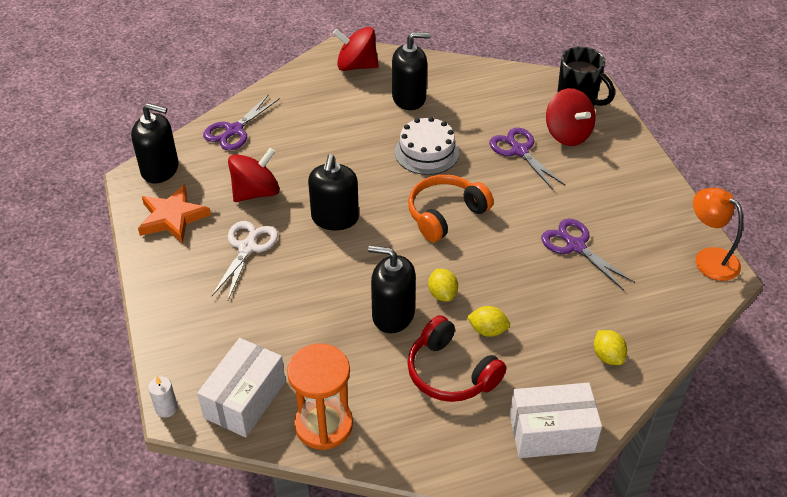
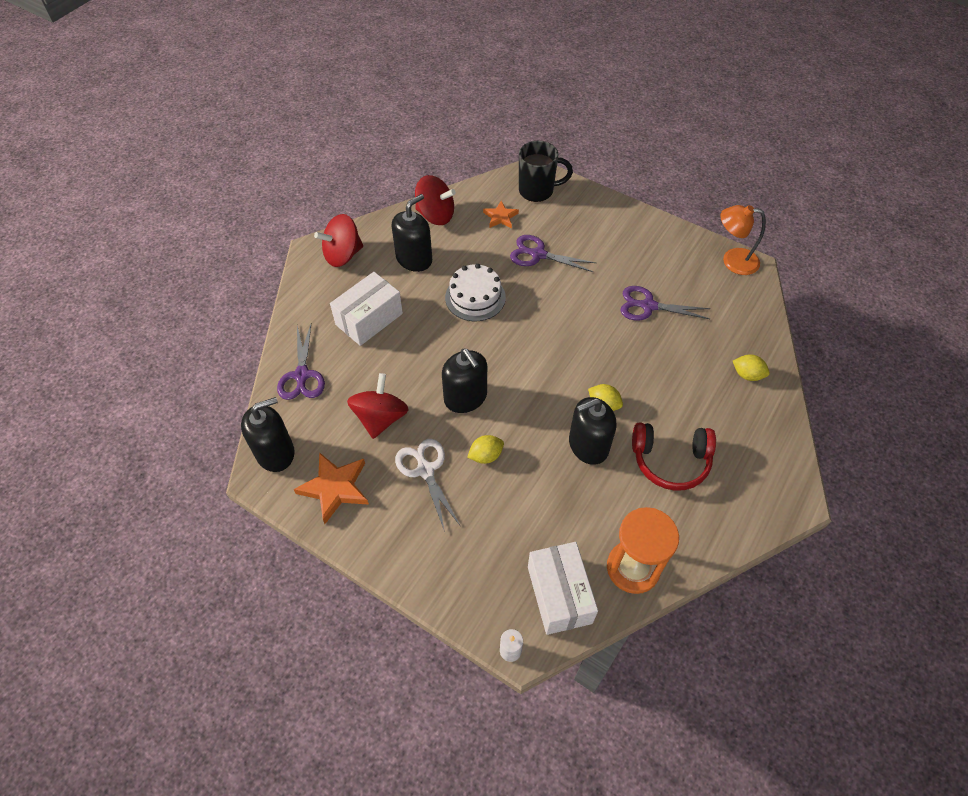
camera: 40 degrees left, 10 degrees up
orange headphones [408,175,494,242] -> none
yellow lemon [467,306,510,337] -> yellow lemon moved to [467,435,504,464]
white box [510,383,602,458] -> white box moved to [330,272,403,346]
red spinning top [546,88,596,146] -> red spinning top moved to [415,175,456,225]
none -> orange star [483,201,519,228]

